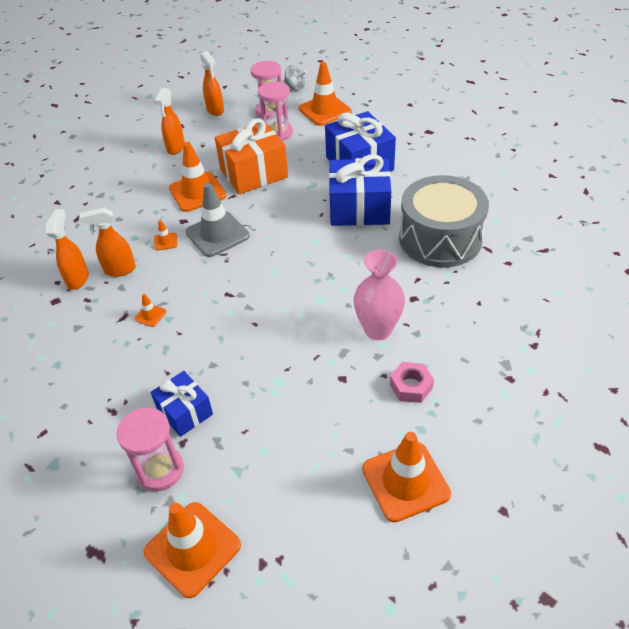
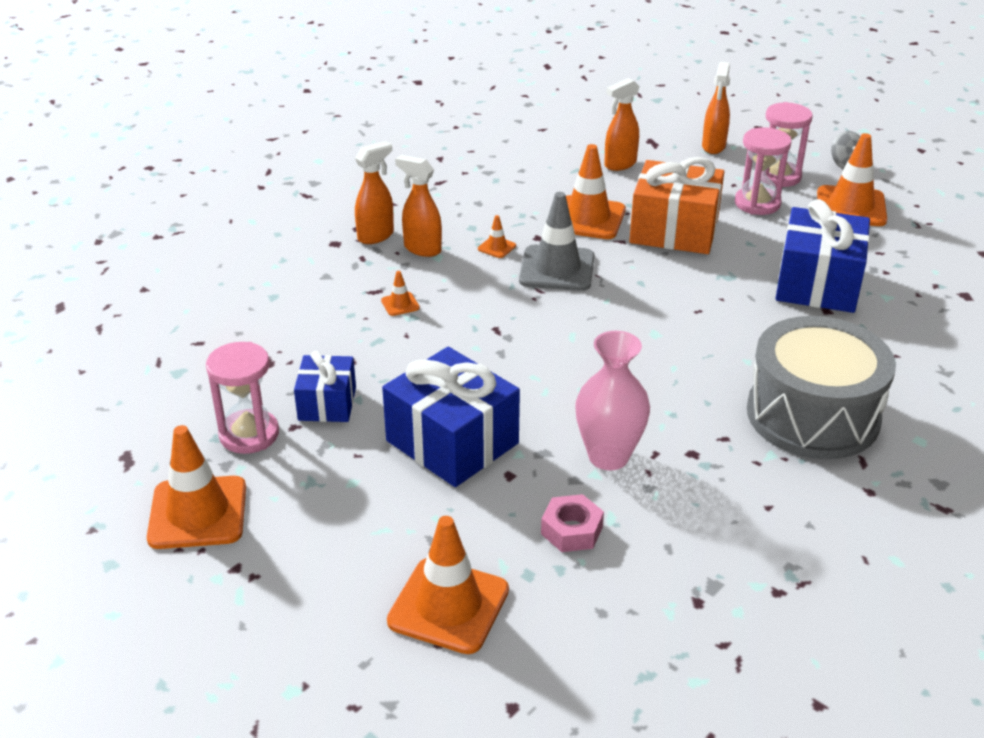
camera: 40 degrees right, 10 degrees down
blue gift [329,154,391,226] -> blue gift moved to [382,347,520,487]

